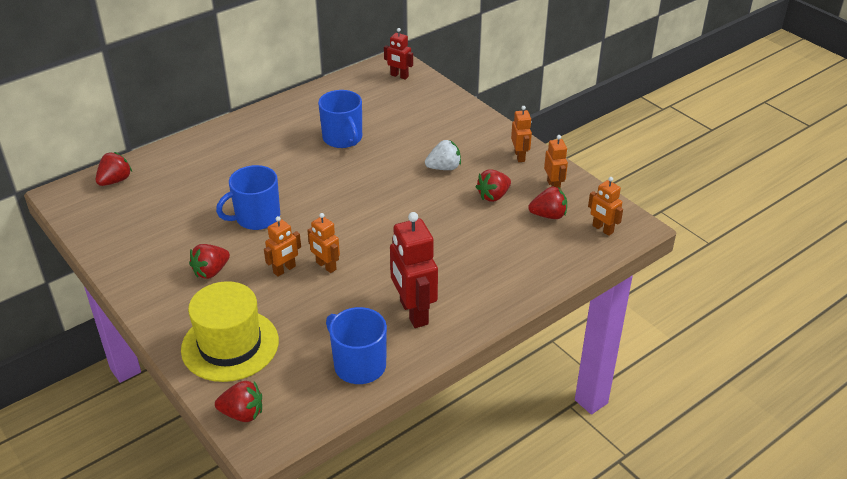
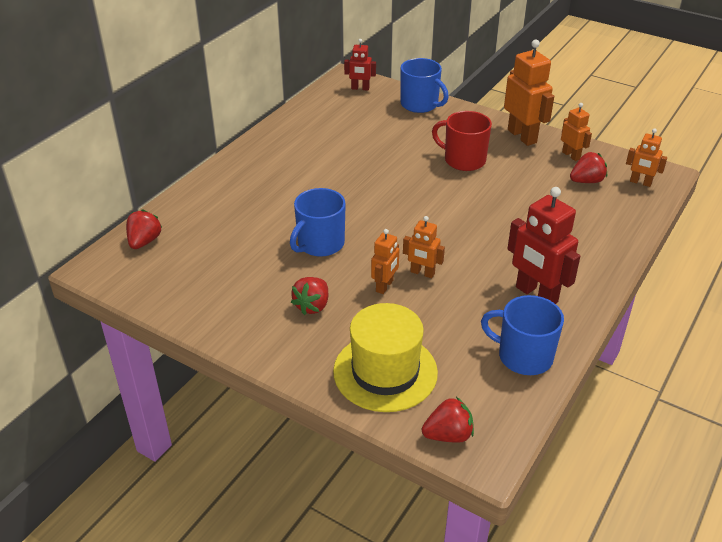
camera: 20 degrees left, 0 degrees up
blue mug [318,90,362,148] -> blue mug moved to [401,58,449,113]
white strawberry [425,140,461,170] -> red mug [432,111,492,171]
red strawberry [476,170,511,202] -> none
orange robot [511,106,532,162] -> orange robot [504,40,554,146], size x1.79

